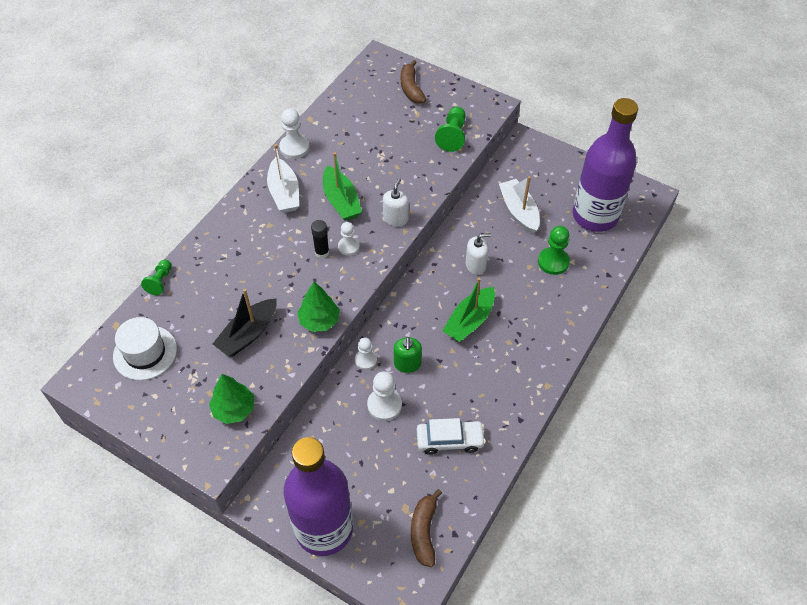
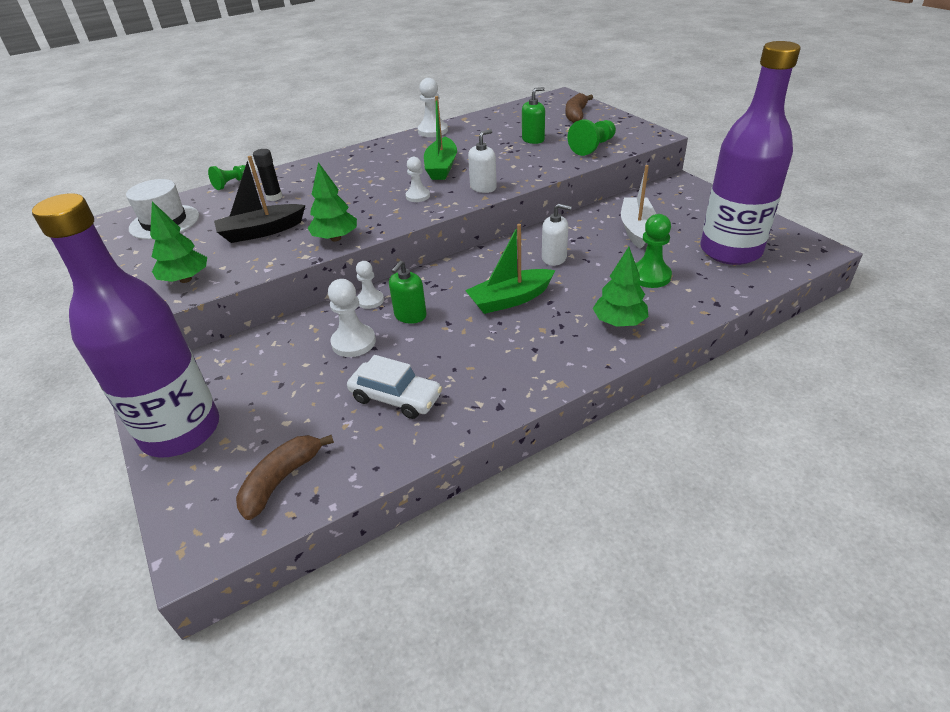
camera: 30 degrees right, 15 degrees down
white boat [267,144,299,213] -> none
black glue stick [311,220,329,258] -> black glue stick moved to [253,149,282,201]
none -> green soap dispenser [522,87,545,144]
none -> green tree [593,247,649,327]

